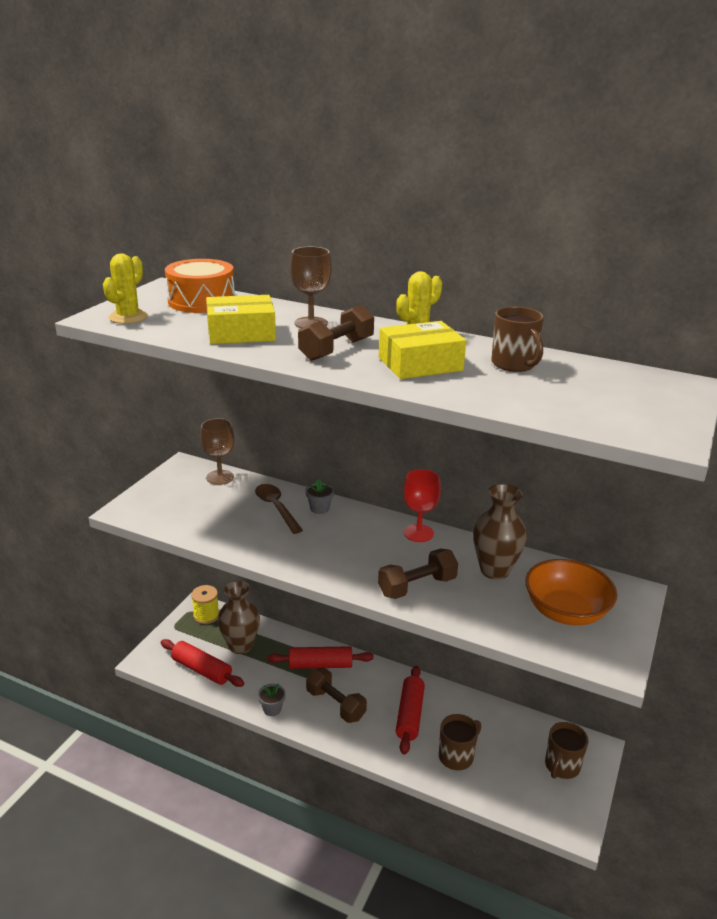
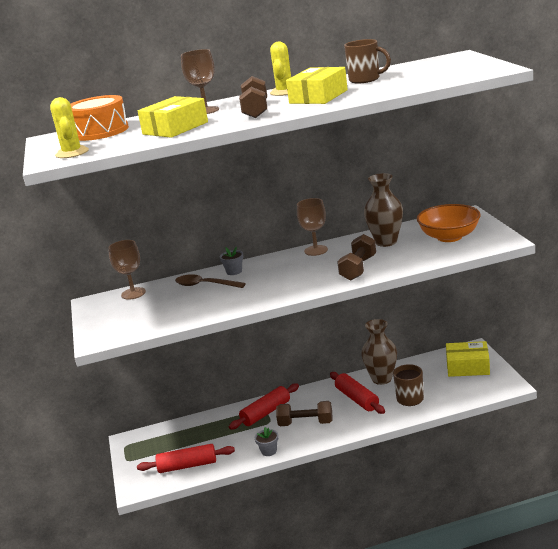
camera: 35 degrees left, 5 degrees down
yellow spool [191,585,219,624] -> none
brown vase [218,580,260,654] -> brown vase moved to [361,319,397,385]
red goblet [403,469,441,542] -> brown goblet [297,198,328,256]
brown mug [545,722,588,779] -> yellow box [446,341,490,377]

